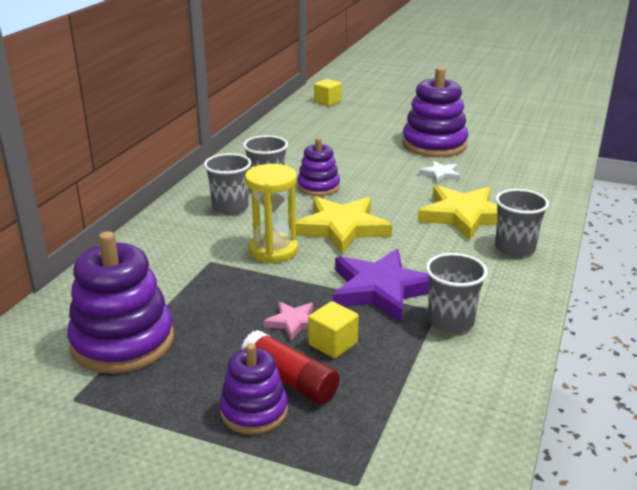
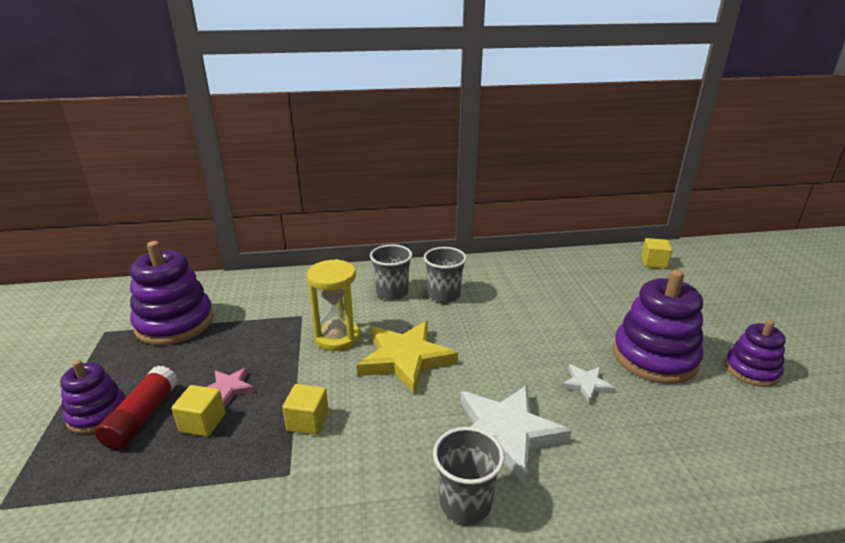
camera: 60 degrees right, 0 degrees up
purple stacking toy [297,138,340,196] -> purple stacking toy moved to [725,320,786,387]
purple star [333,249,429,322] -> yellow cube [282,384,329,435]
yellow star [418,185,498,241] -> white star [460,385,571,485]
grey cup [426,253,488,333] -> none

